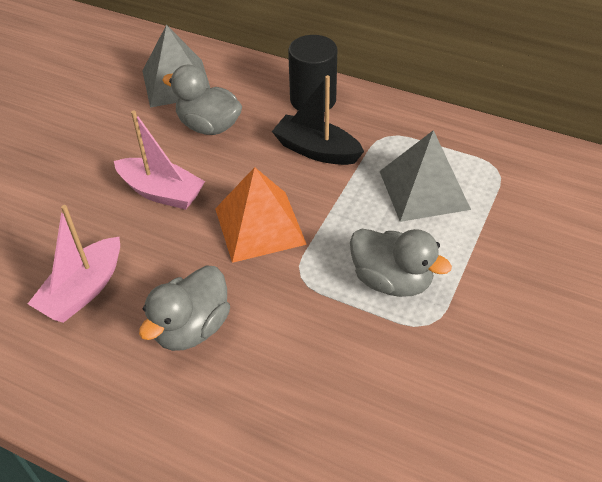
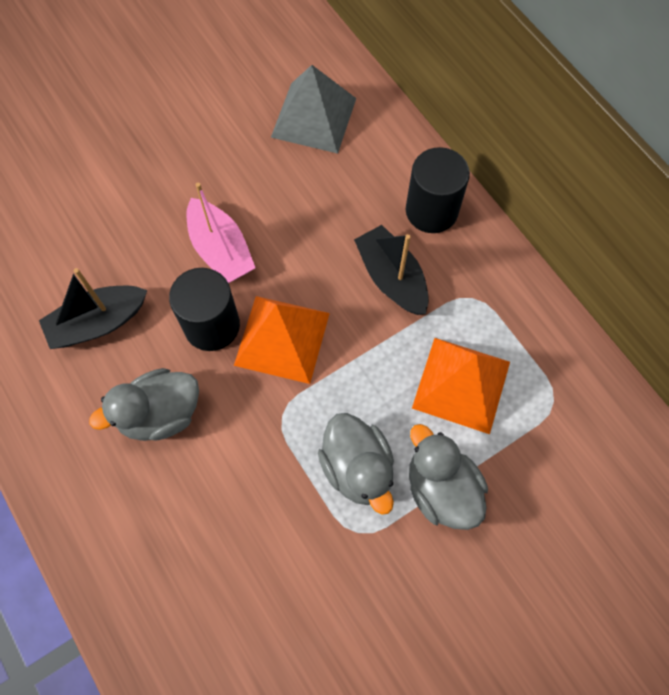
camera: 30 degrees right, 20 degrees up
pink boat [28,205,120,323] -> black boat [39,268,147,349]
grey duck [162,65,242,135] -> grey duck moved to [409,424,488,530]
grey pyramid [379,130,471,222] -> orange pyramid [412,338,510,434]
none -> black cylinder [169,268,240,351]

